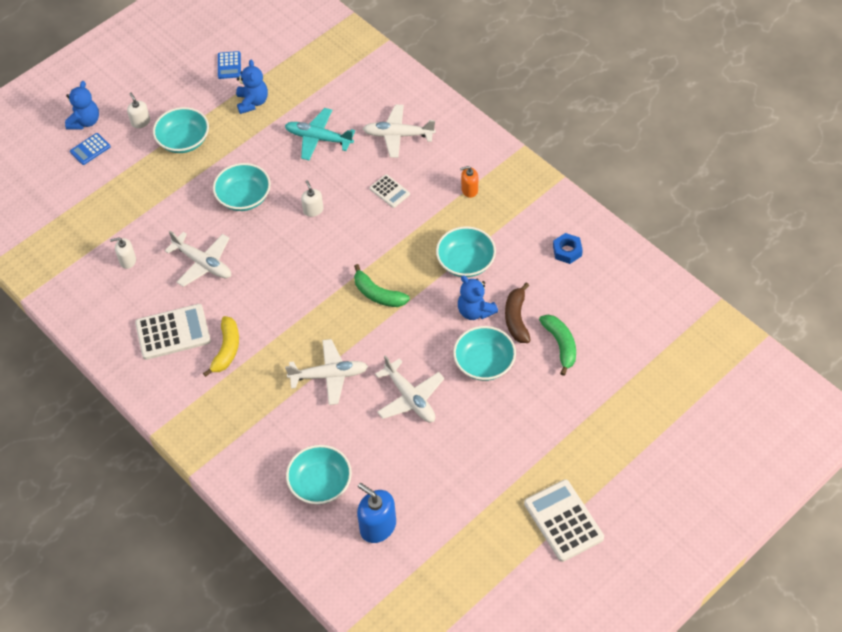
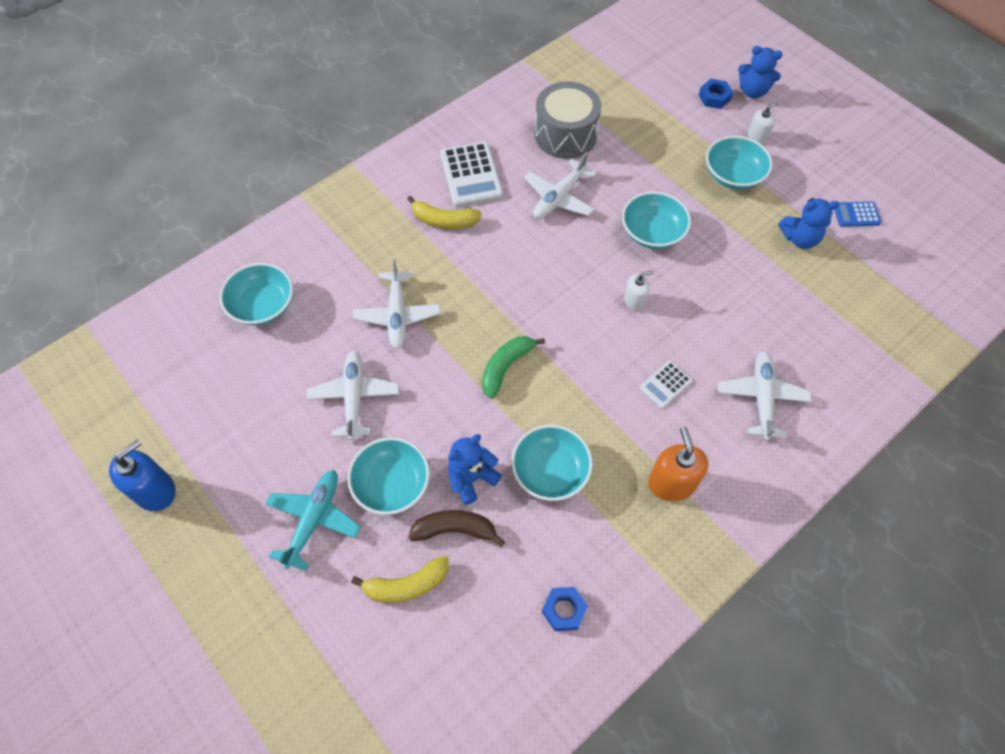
camera: 90 degrees right, 5 degrees up
blue calculator [70,133,111,165] -> blue nut [699,79,733,109]
white soap dispenser [110,237,136,269] -> grey drum [535,81,601,159]
turquoise plane [285,108,355,160] -> turquoise plane moved to [265,470,360,571]
blue soap dispenser [357,483,396,543] -> blue soap dispenser moved to [109,439,176,511]
white plane [375,355,444,422] -> white plane turned 120 degrees clockwise [306,350,399,440]
orange soap dispenser [460,166,478,198] -> orange soap dispenser [648,427,708,501], size x1.71
white calculator [524,479,604,562] -> none
green banana [539,315,576,376] -> yellow banana [351,556,449,603]

